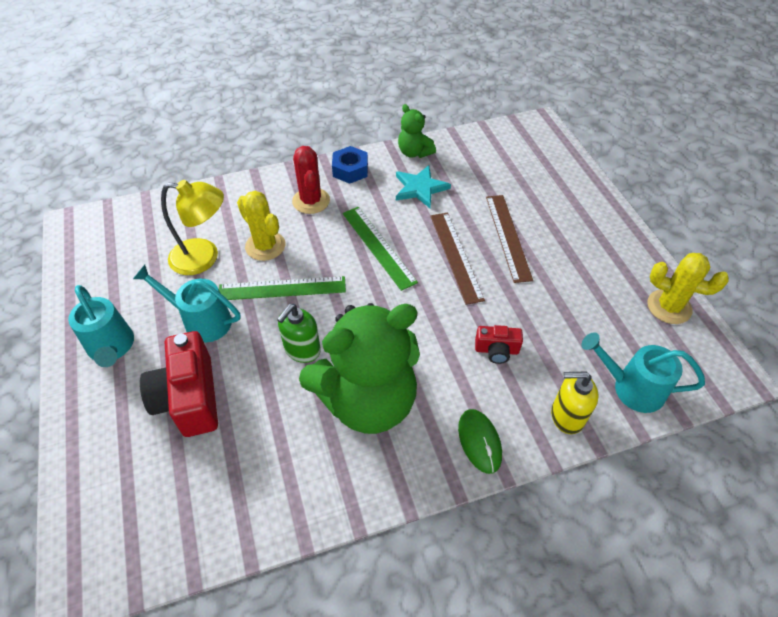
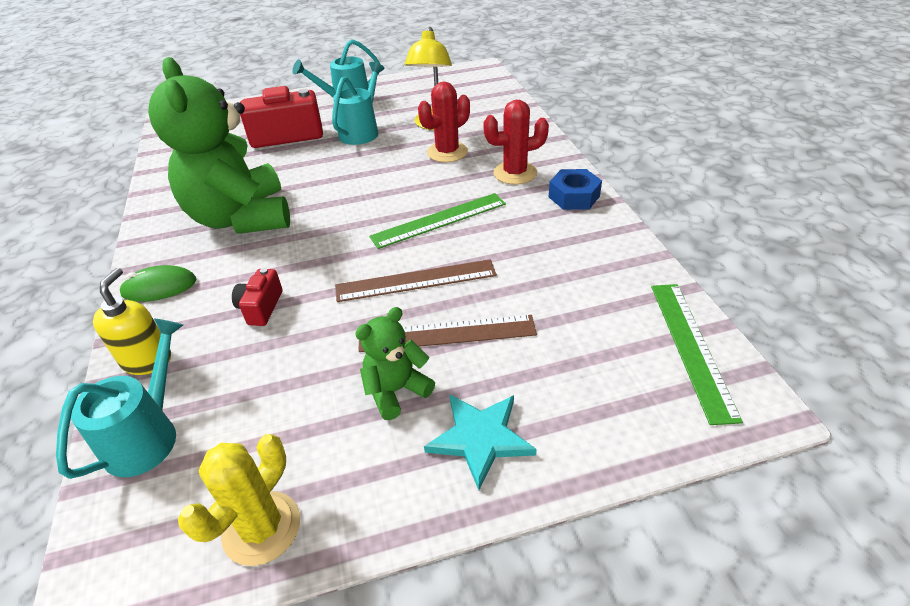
camera: 95 degrees right, 10 degrees down
green ruler [219,276,346,300] -> green ruler moved to [651,284,743,425]
yellow cactus [237,191,285,261] -> red cactus [418,82,470,162]
green soap dispenser [277,304,321,363] -> none
turquoise star [396,165,451,208] -> turquoise star moved to [424,394,537,490]
green teddy bear [398,104,436,158] -> green teddy bear moved to [355,307,435,420]

